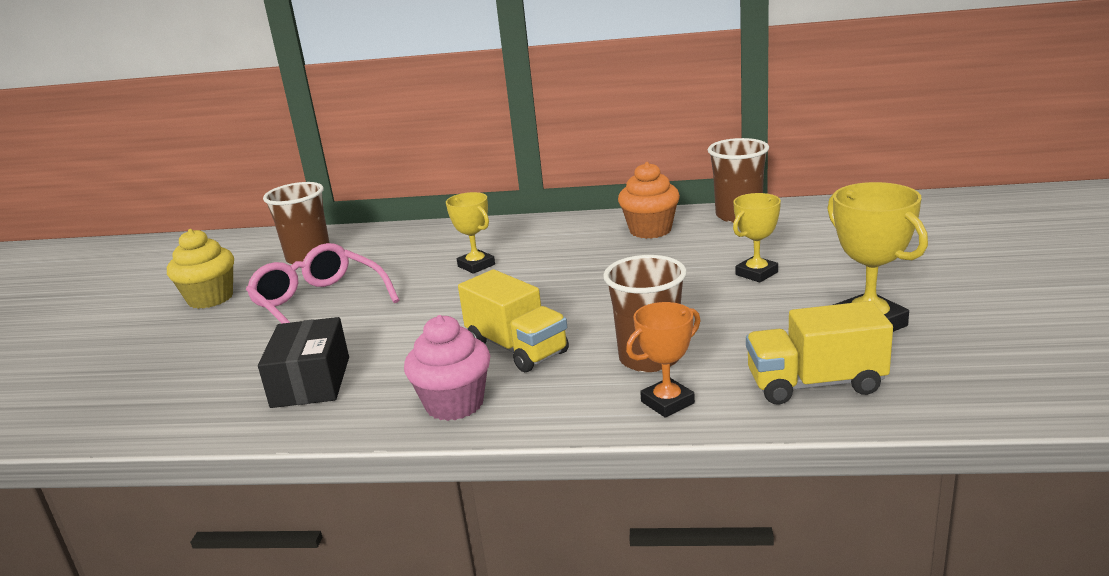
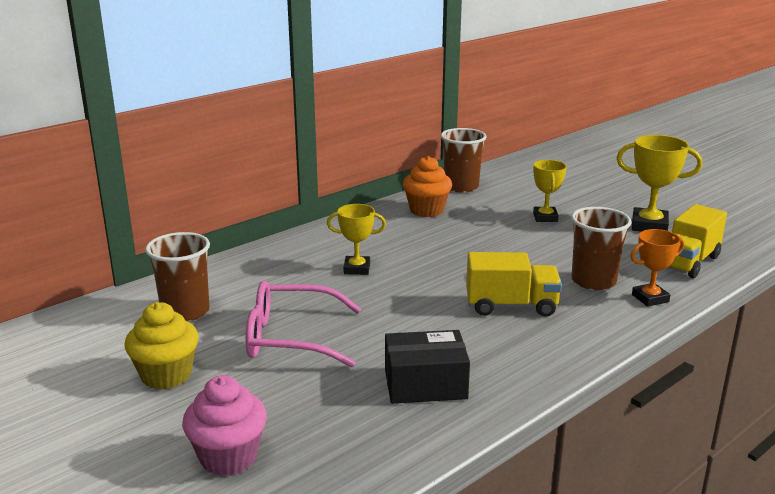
camera: 50 degrees left, 0 degrees up
black box [258,317,349,408] -> black box turned 45 degrees counterclockwise [385,330,470,404]
pink cupcake [404,315,490,421] -> pink cupcake moved to [182,375,267,476]
orange trophy [626,302,700,418] -> orange trophy turned 60 degrees clockwise [630,229,684,307]

